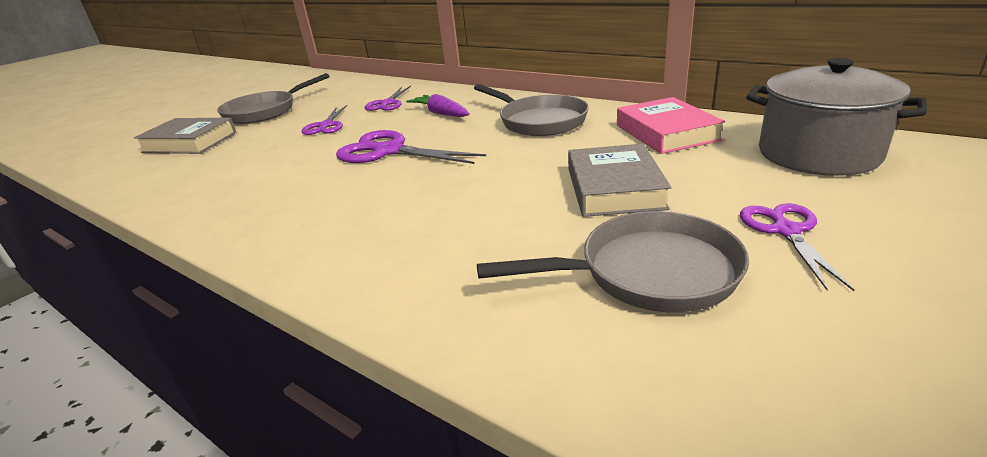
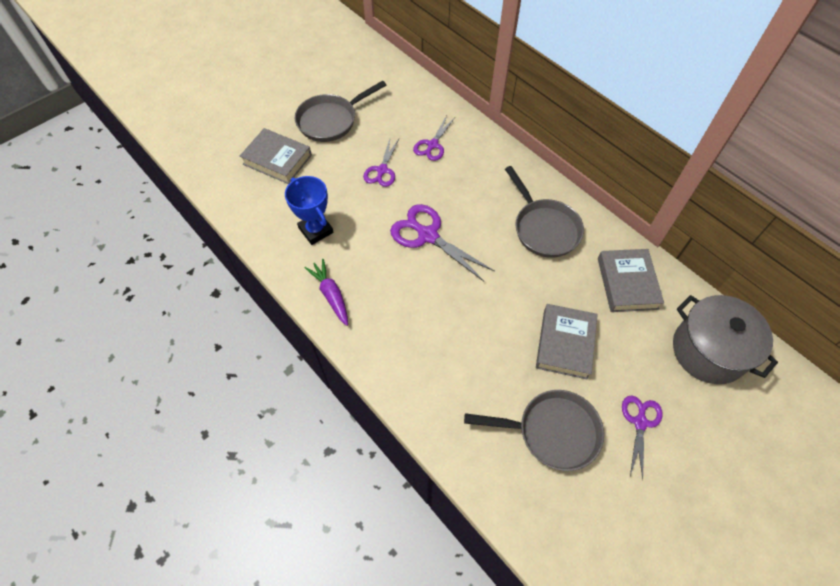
camera: 10 degrees right, 30 degrees up
purple carrot [406,94,470,117] -> purple carrot moved to [305,259,348,326]
pink book [617,97,725,154] -> grey book [598,249,664,312]
none -> blue trophy [285,176,333,245]

